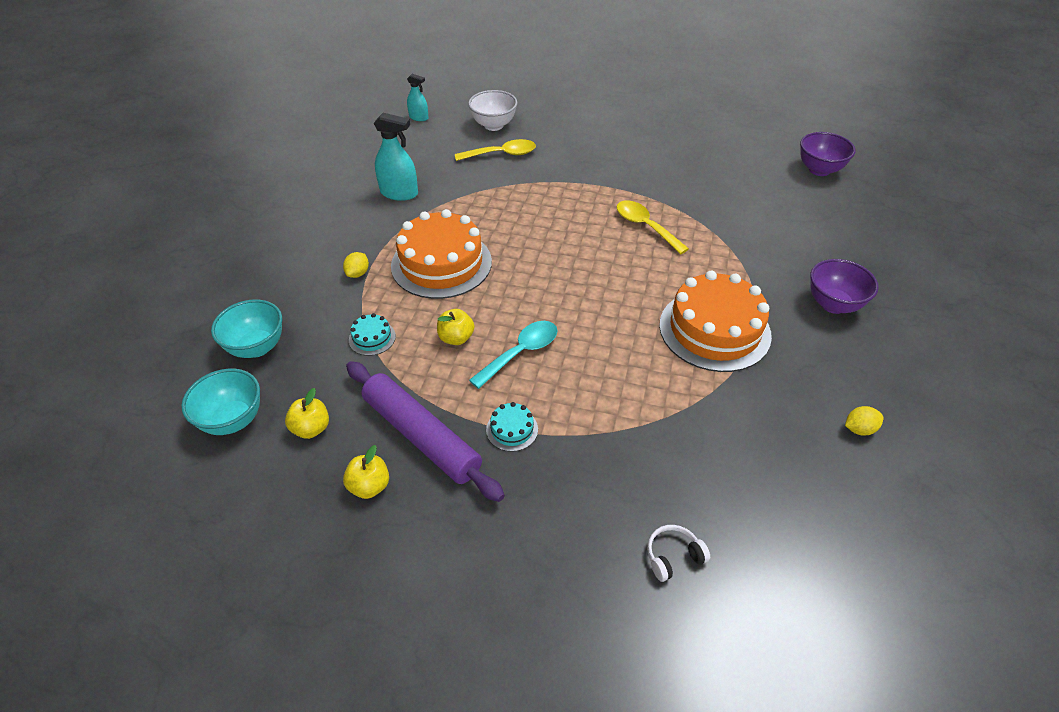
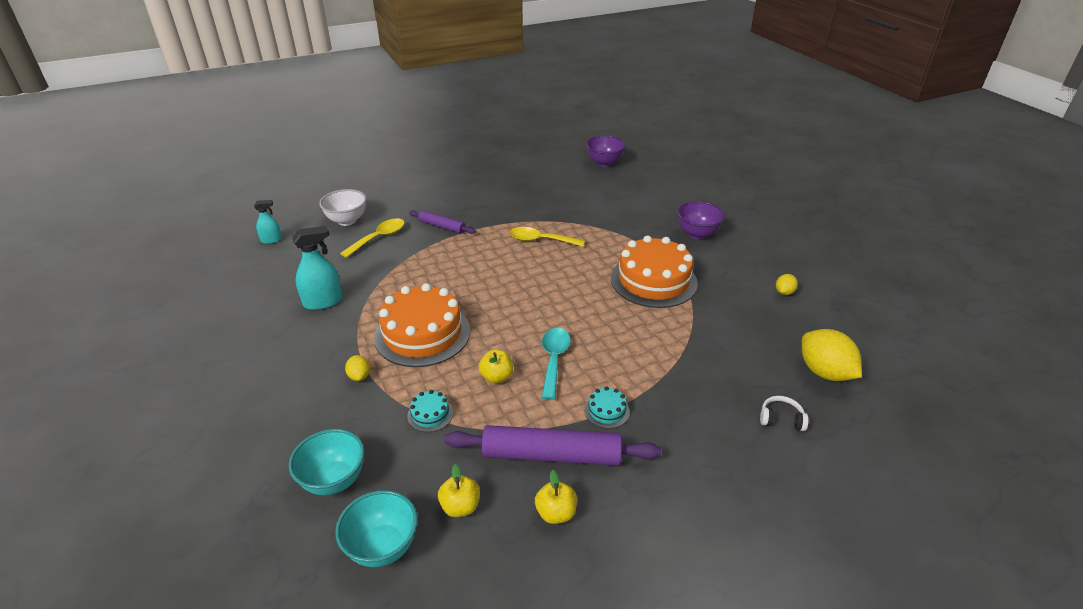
camera: 40 degrees left, 10 degrees down
white headphones [647,525,710,582] -> white headphones turned 75 degrees clockwise [760,396,809,431]
none -> purple rolling pin [409,210,476,234]
none -> yellow lemon [802,329,862,381]

